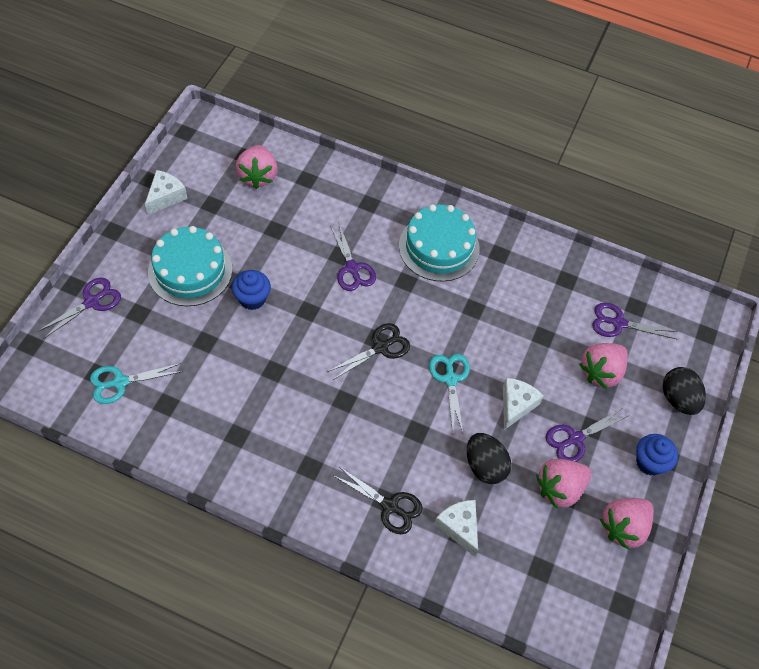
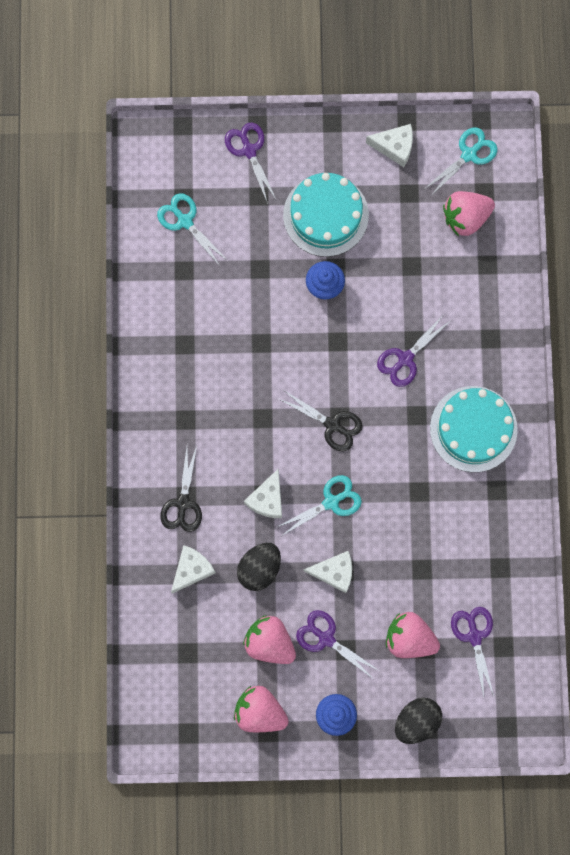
camera: 70 degrees right, 20 degrees up
purple scissors [37,278,121,339] -> purple scissors turned 135 degrees counterclockwise [225,123,277,204]
none -> white cheese [244,468,282,518]
none -> turquoise scissors [426,128,497,197]

